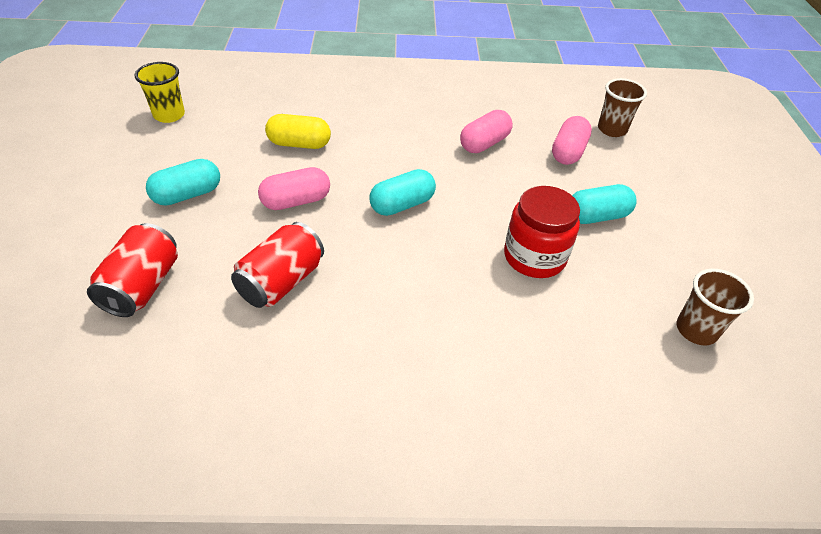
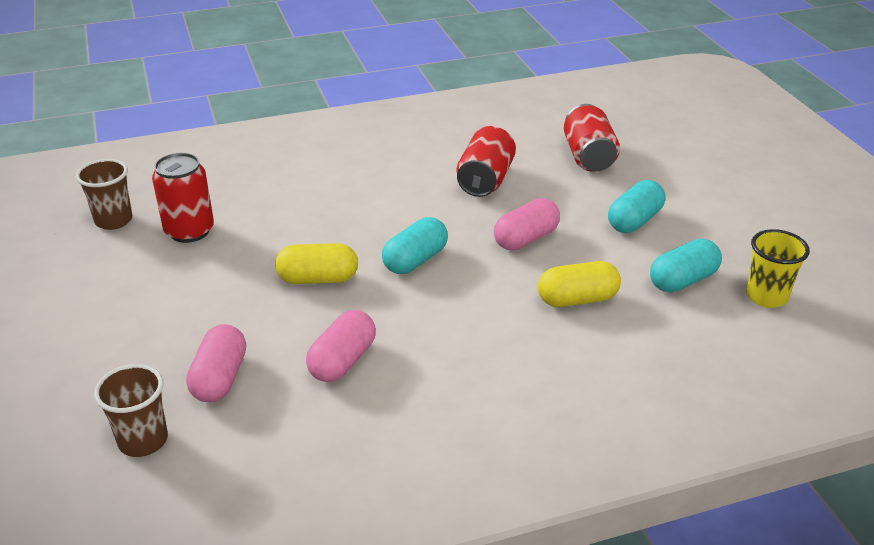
camera: 165 degrees right, 10 degrees down
red jar [504,186,580,278] -> none
turquoise capsule [572,184,637,224] -> turquoise capsule moved to [650,239,722,293]
none -> red can [152,153,214,243]
none -> yellow capsule [275,243,358,284]

